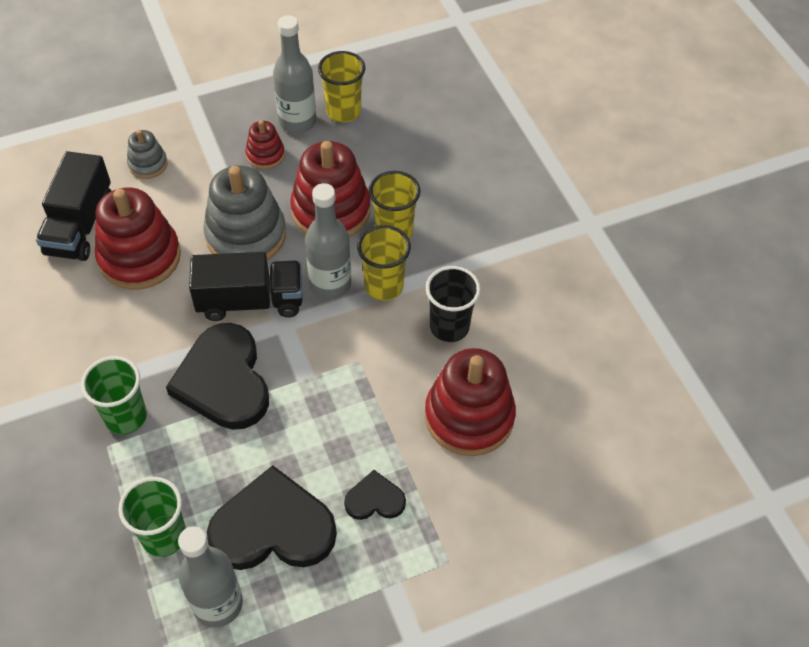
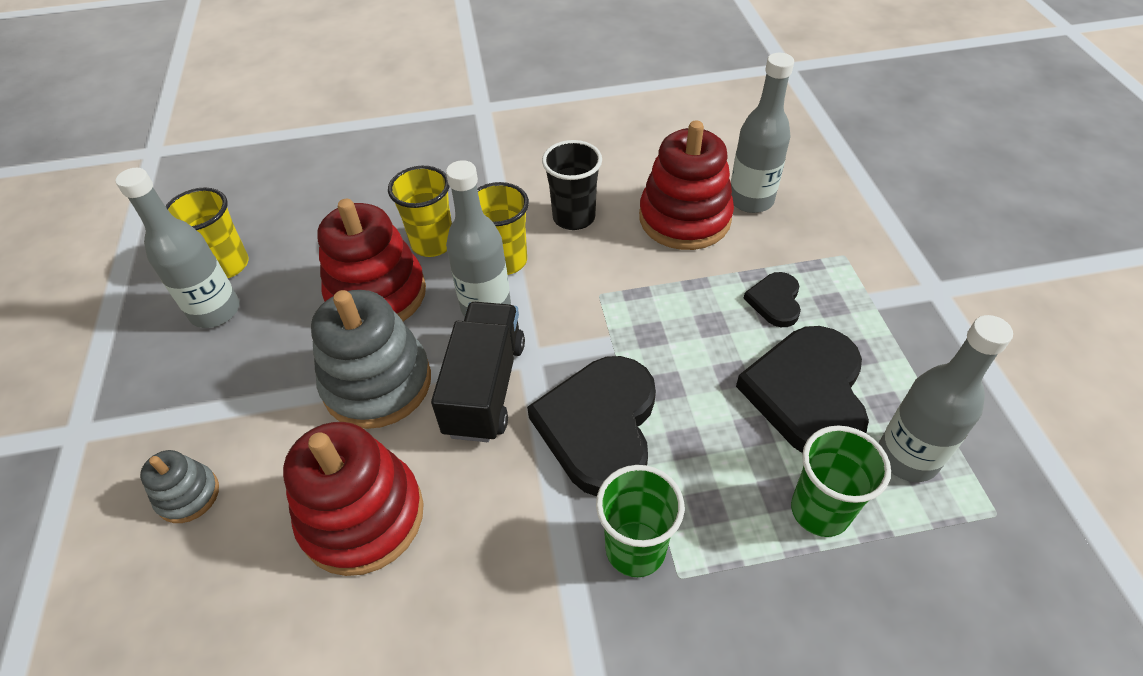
camera: 75 degrees left, 5 degrees down
black truck [36,151,111,261] -> none
black heart [166,323,269,430] -> black heart turned 105 degrees clockwise [527,356,656,496]
red stacking toy [245,120,285,169] -> none
none -> grey bottle [731,53,794,213]

